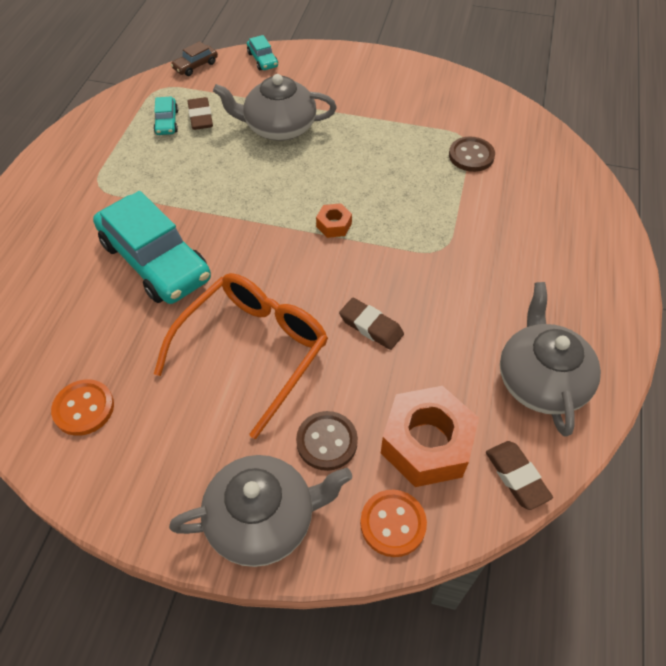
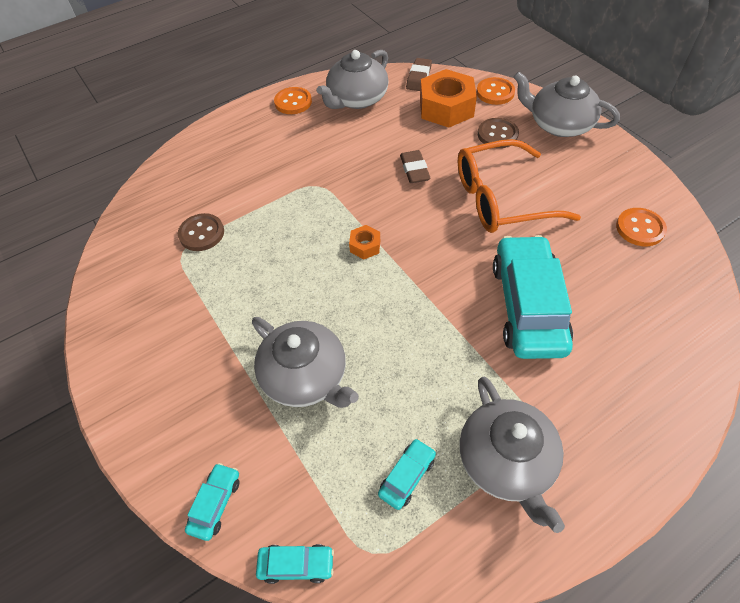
camera: 135 degrees left, 0 degrees up
brown car [171,41,218,76] -> turquoise car [256,544,334,584]
brown eraser [188,97,213,130] -> none
none -> orange button [274,87,312,114]
none -> grey teapot [459,377,565,533]

